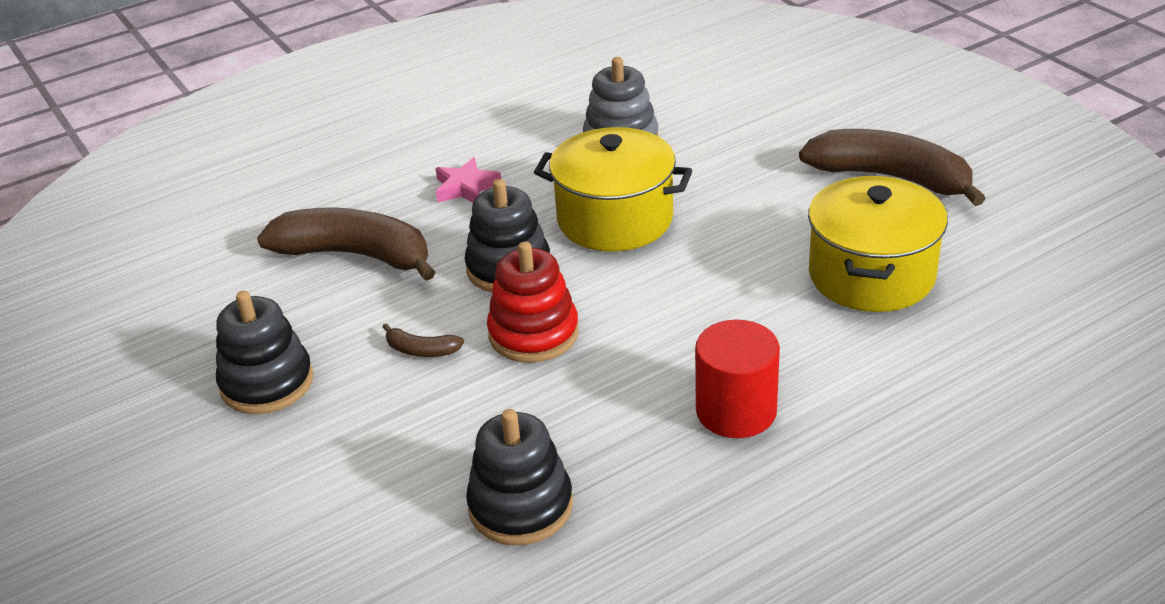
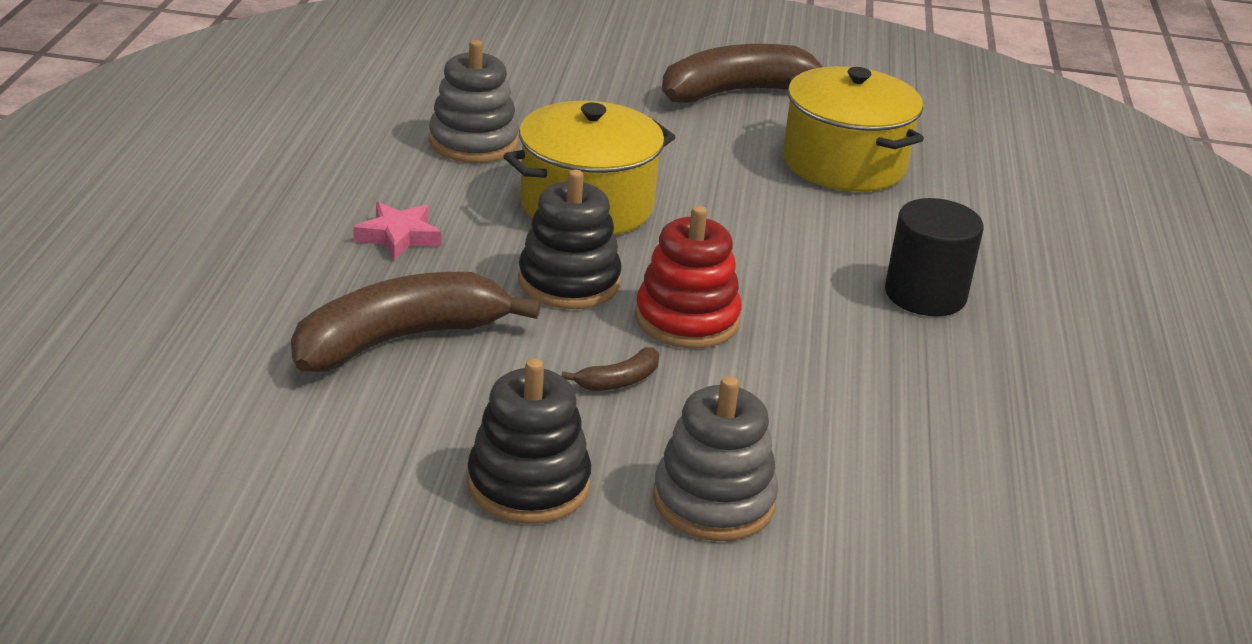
camera: 55 degrees left, 5 degrees down
black stacking toy [466,409,573,545] -> none
red cylinder [695,320,780,438] -> black cylinder [885,198,983,316]
none -> grey stacking toy [653,376,778,541]

